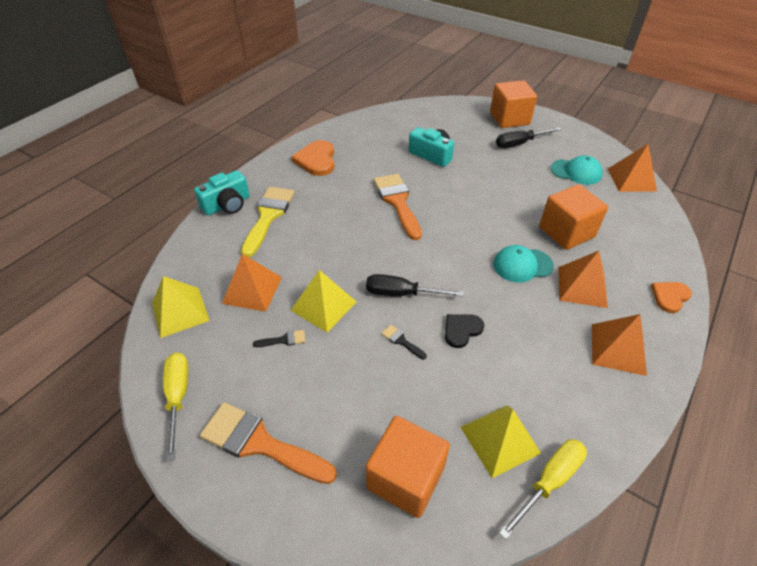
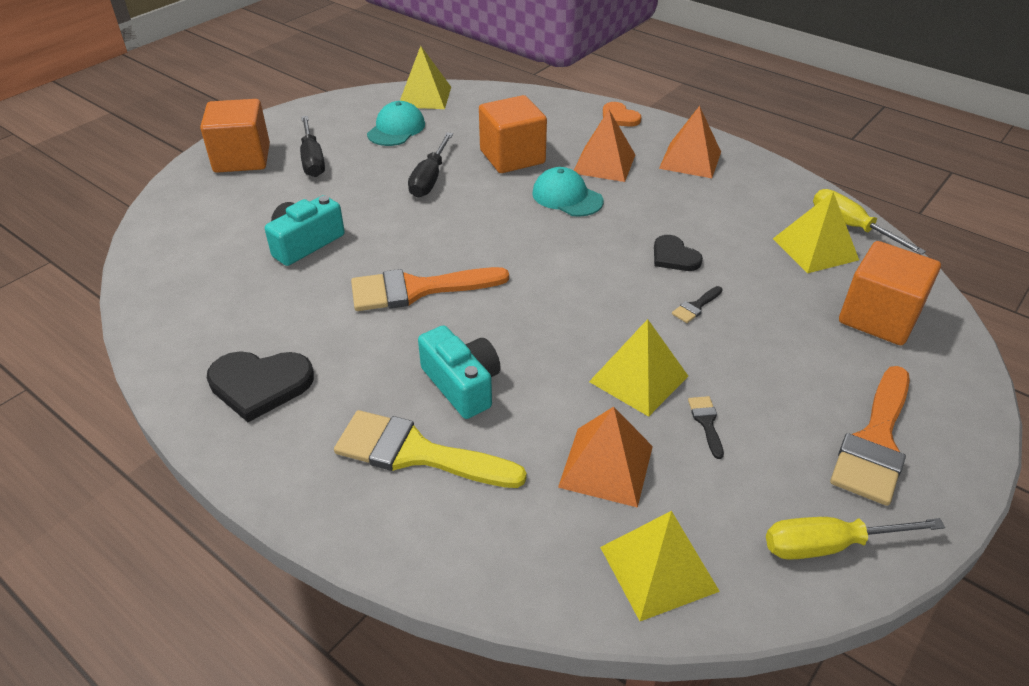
camera: 85 degrees left, 5 degrees down
turquoise camera [194,170,250,215] -> turquoise camera moved to [418,325,501,419]
orange heart [291,140,334,176] -> black heart [207,351,314,422]
black screwdriver [366,274,464,297] -> black screwdriver moved to [408,132,453,198]
turquoise cap [493,245,554,282] -> turquoise cap turned 135 degrees clockwise [532,167,604,217]
orange pyramid [608,144,657,192] -> yellow pyramid [400,46,451,109]

